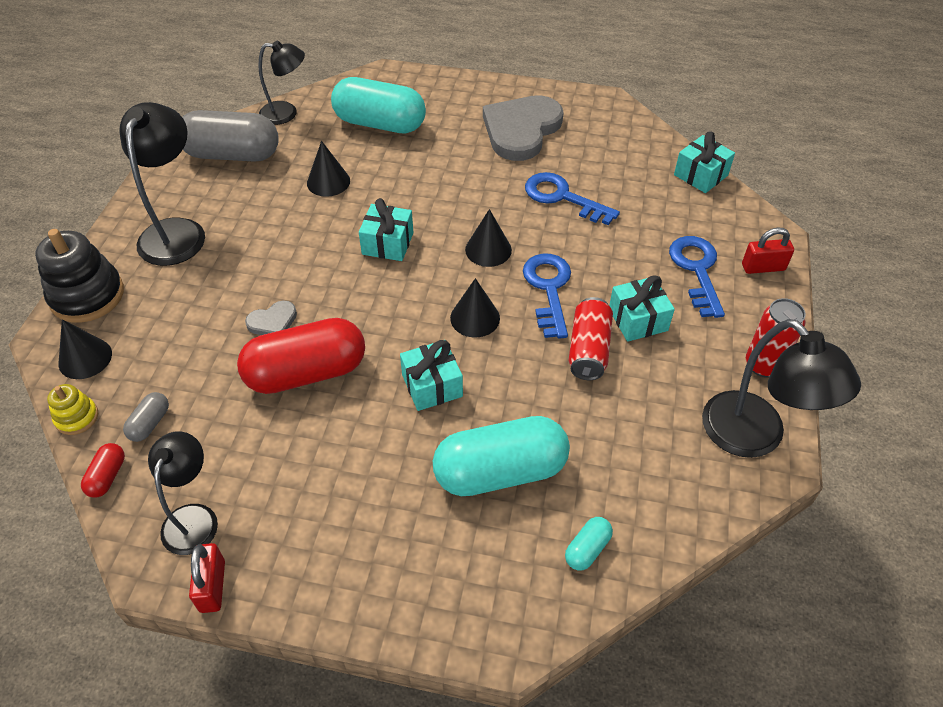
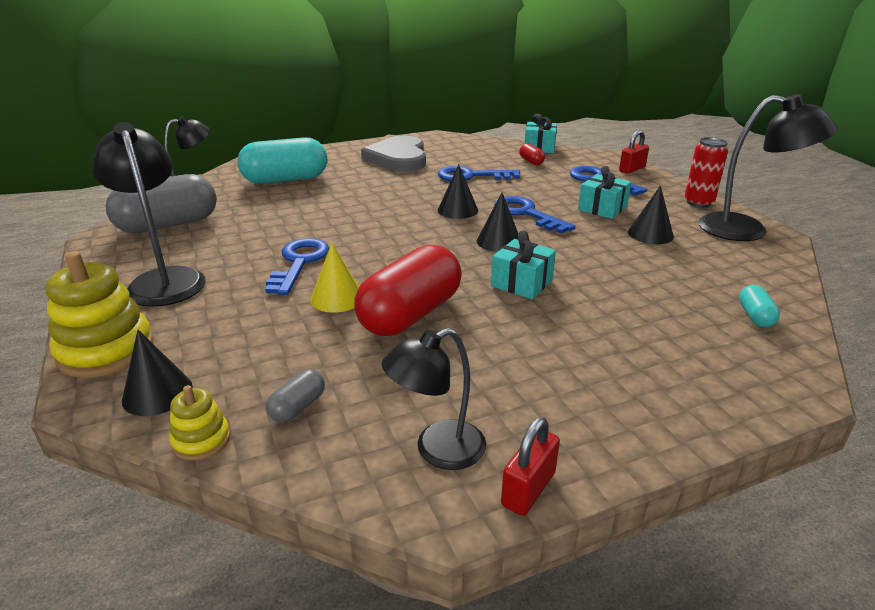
camera: 35 degrees left, 20 degrees down
black stacking toy [35,229,124,323] -> yellow stacking toy [45,251,153,378]
red capsule [81,443,125,498] -> red capsule moved to [519,143,545,165]
grey capsule [123,392,169,442] -> grey capsule turned 45 degrees clockwise [266,369,325,423]
black lamp [148,431,218,555] -> black lamp turned 90 degrees counterclockwise [382,328,486,470]
red padlock [189,543,225,613] -> red padlock turned 75 degrees clockwise [501,417,560,516]
grey heart [245,301,297,335] -> yellow cone [311,243,359,313]
black cone [307,141,350,197] -> black cone moved to [628,185,674,244]
turquoise gift [359,198,413,261] -> none
turquoise capsule [433,416,570,496] -> none
red can [569,297,613,380] -> none
none -> blue key [265,238,329,295]

